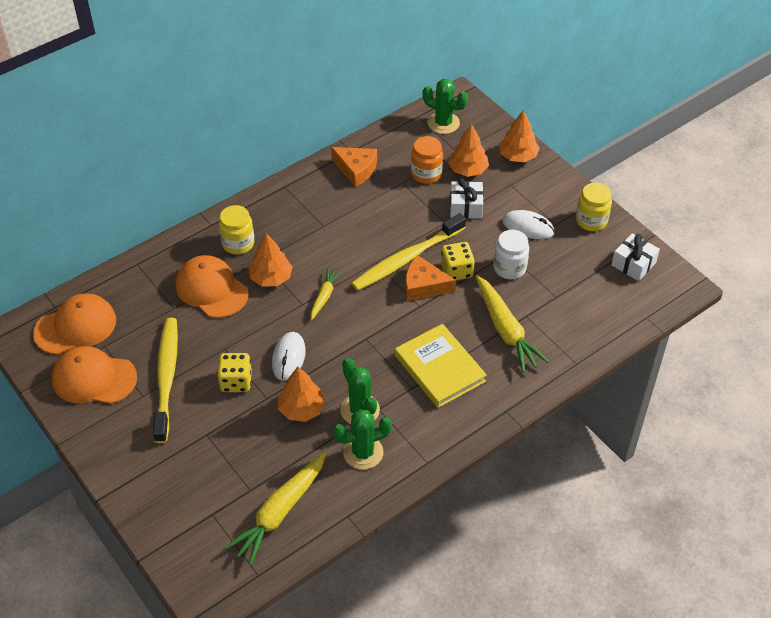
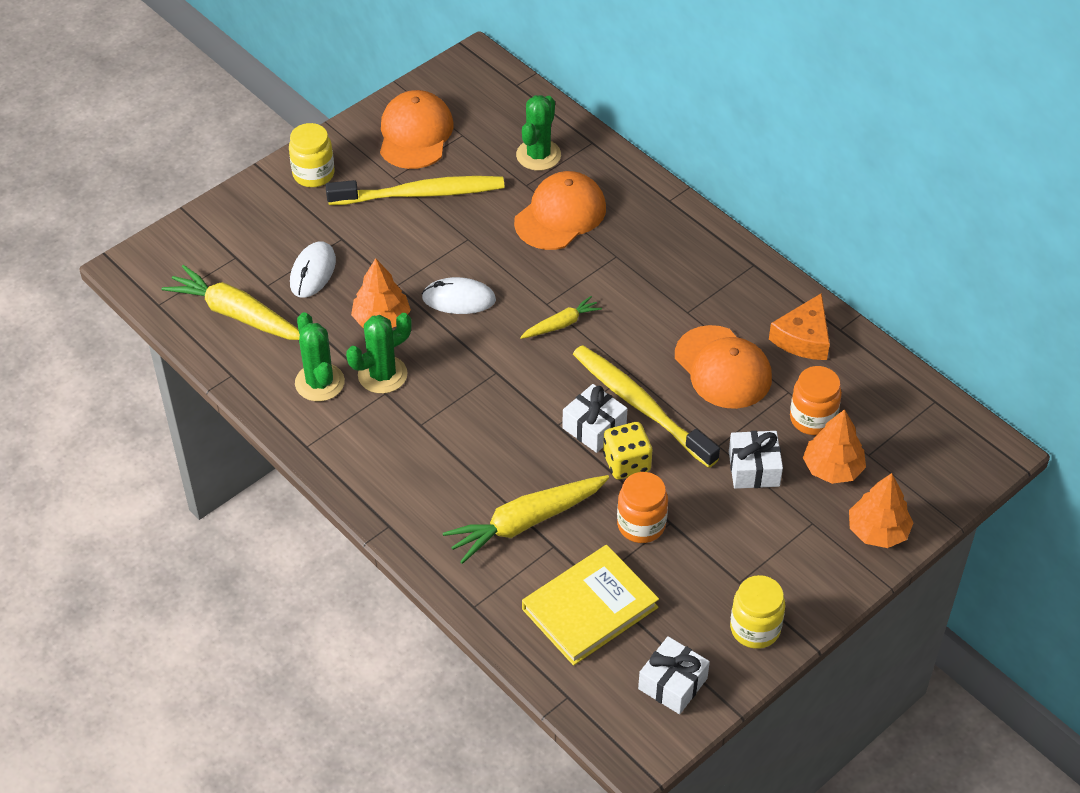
camera: 85 degrees right, 0 degrees up
orange cap [33,293,116,355] -> orange cap moved to [675,325,772,409]
yellow dice [217,353,252,392] -> none
yellow jar [219,205,255,254] -> yellow jar moved to [289,123,335,187]
orange tree [248,233,293,286] -> none
yellow carrot [310,268,342,321] -> yellow carrot turned 45 degrees counterclockwise [520,296,602,339]
yellow book [395,324,487,408] -> yellow book moved to [522,545,659,666]
orange cheese [405,255,456,301] -> white gift [562,384,628,453]
green cactus [423,79,468,134] -> green cactus moved to [516,95,561,171]
white jar [493,230,529,279] -> orange jar [617,472,668,543]
white mouse [502,210,555,239] -> white mouse moved to [290,241,336,298]

